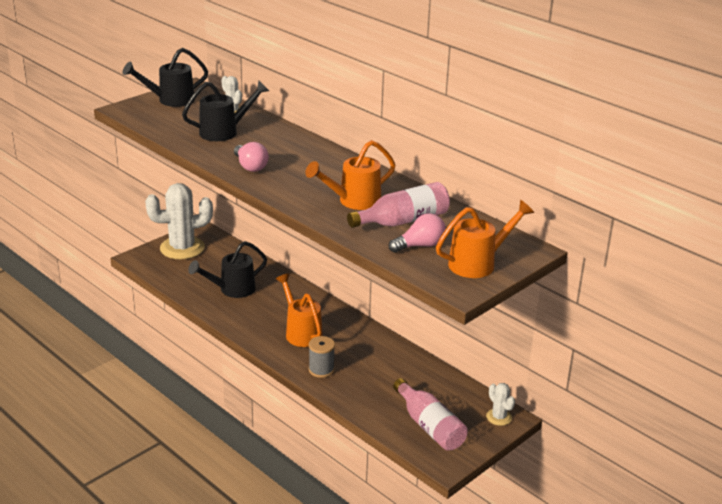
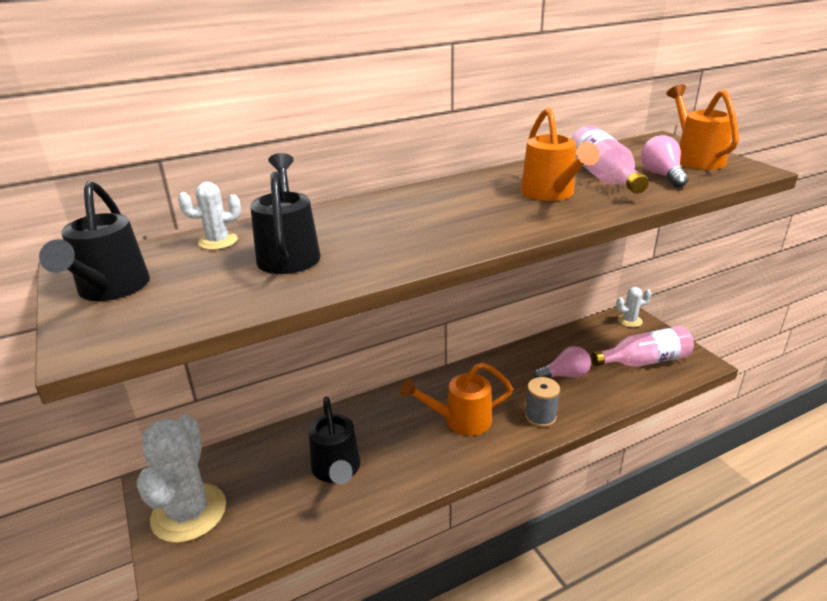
camera: 70 degrees left, 0 degrees up
pink light bulb [234,142,269,172] -> pink light bulb moved to [534,346,591,378]

